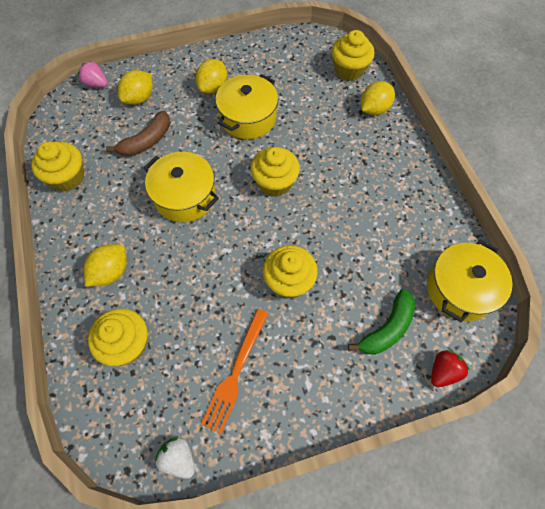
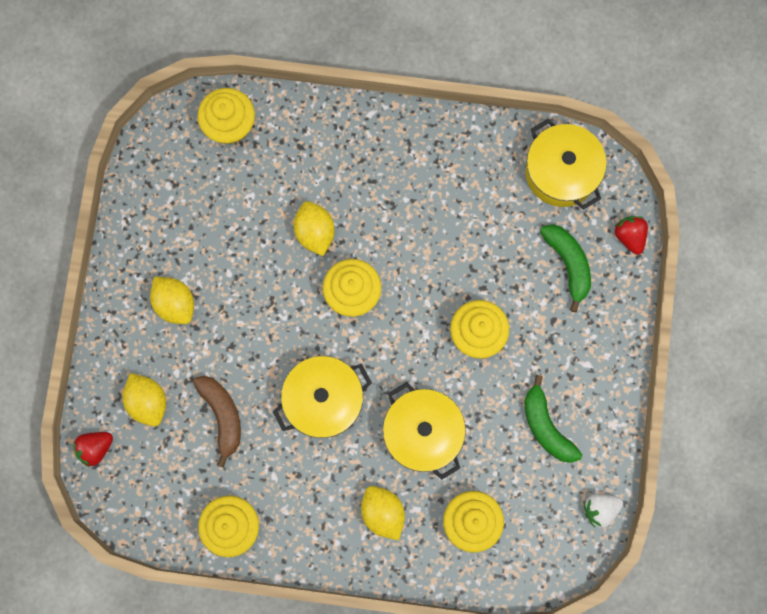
camera: 65 degrees left, 15 degrees up
pink strawberry [78,61,108,87] -> red strawberry [73,432,113,467]
orange fork [201,309,269,434] -> green banana [524,375,582,463]
yellow pot [215,74,278,139] -> yellow pot moved to [383,382,466,480]
yellow lemon [361,81,395,115] -> yellow lemon moved to [294,201,335,256]

